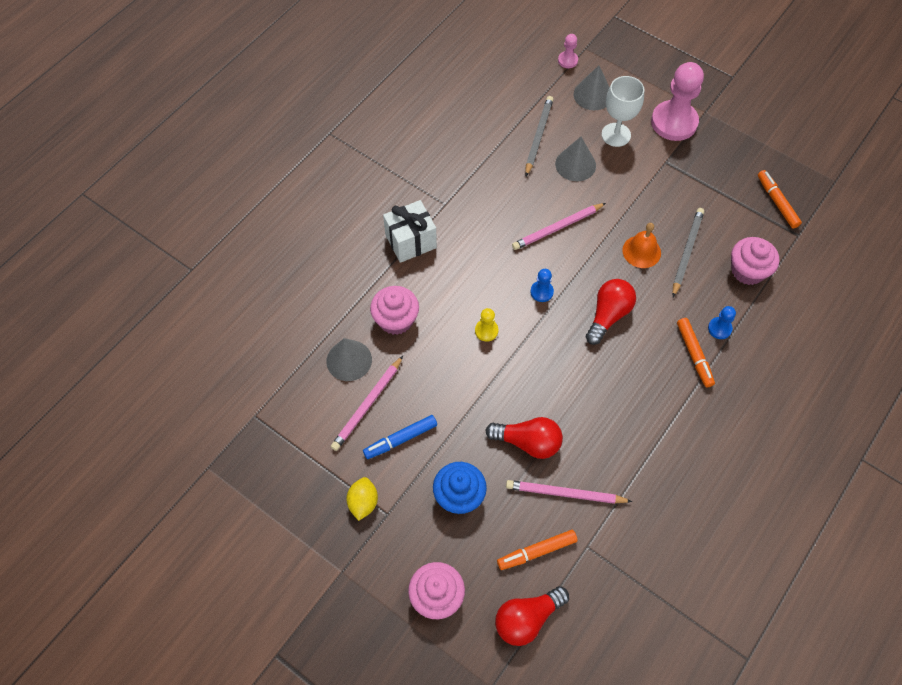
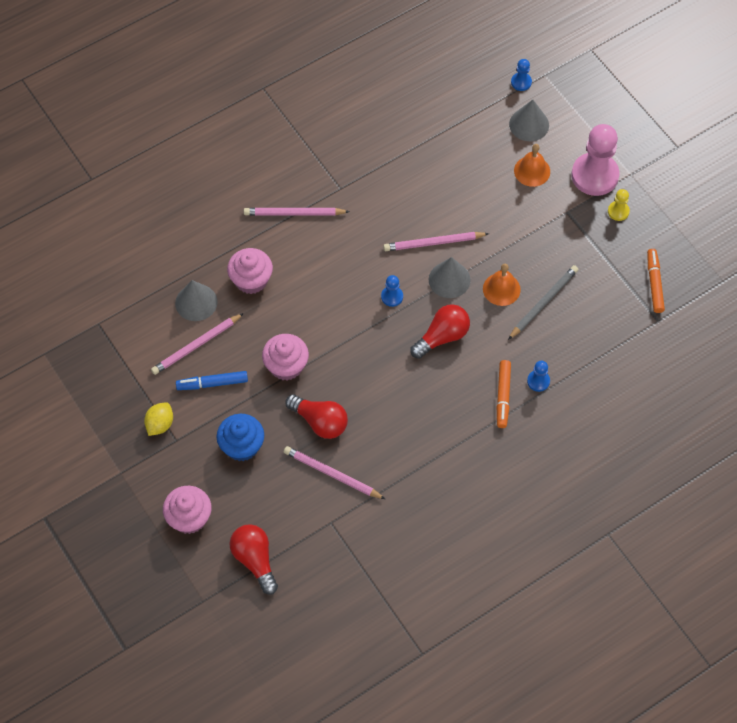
camera: 20 degrees right, 0 degrees up
white gift [383,200,437,263] -> pink pencil [244,208,350,216]
yellow pawn [475,308,499,342] -> yellow pawn moved to [608,189,630,221]
red light bulb [495,586,569,646] -> red light bulb turned 75 degrees clockwise [230,524,278,595]
orange marker [497,530,578,570] -> none
grey pencil [525,96,554,176] -> none
grey cone [555,137,596,181] -> grey cone moved to [429,257,471,298]
pink pawn [558,34,578,68] -> blue pawn [511,59,532,91]
white goblet [601,76,644,147] -> orange bell [514,144,550,187]
pink cupcake [731,237,779,285] -> pink cupcake moved to [262,334,309,380]

